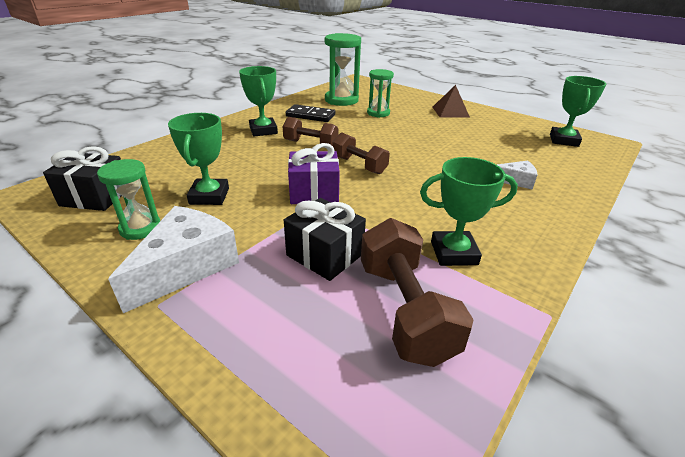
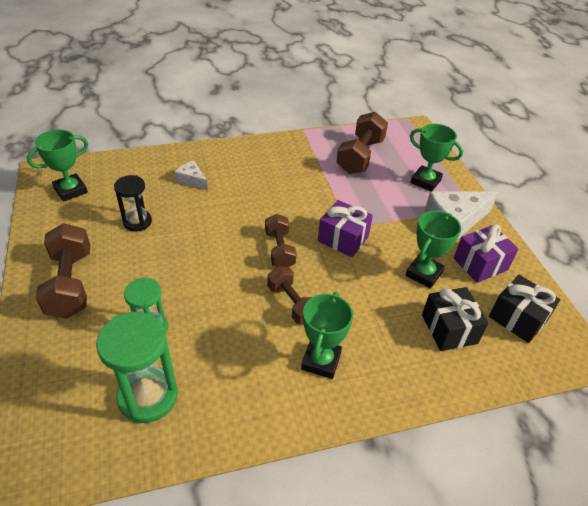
camera: 145 degrees left, 10 degrees up
green hourglass [97,159,160,240] -> purple gift [454,224,519,283]
black gift [284,198,366,281] -> black gift moved to [422,287,488,351]
black domino [286,104,335,122] -> none
green trophy [420,157,518,266] -> green trophy moved to [410,124,463,192]
brown pyramid [433,85,470,118] -> brown dumbbell [36,223,90,319]
none -> black hourglass [114,175,152,232]

